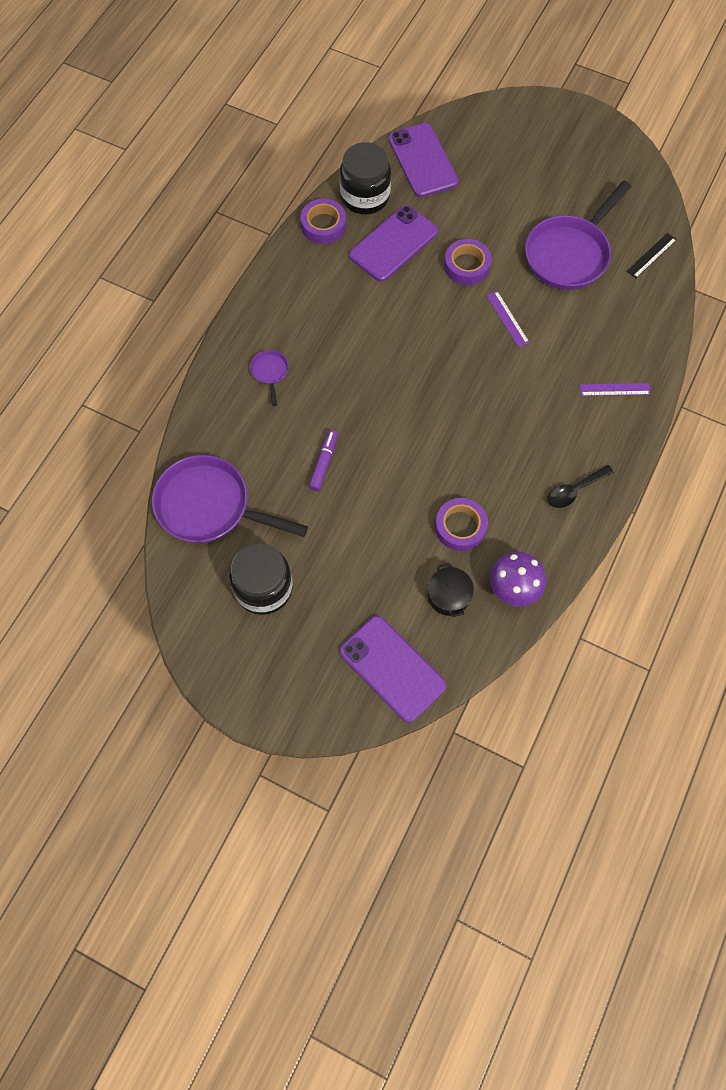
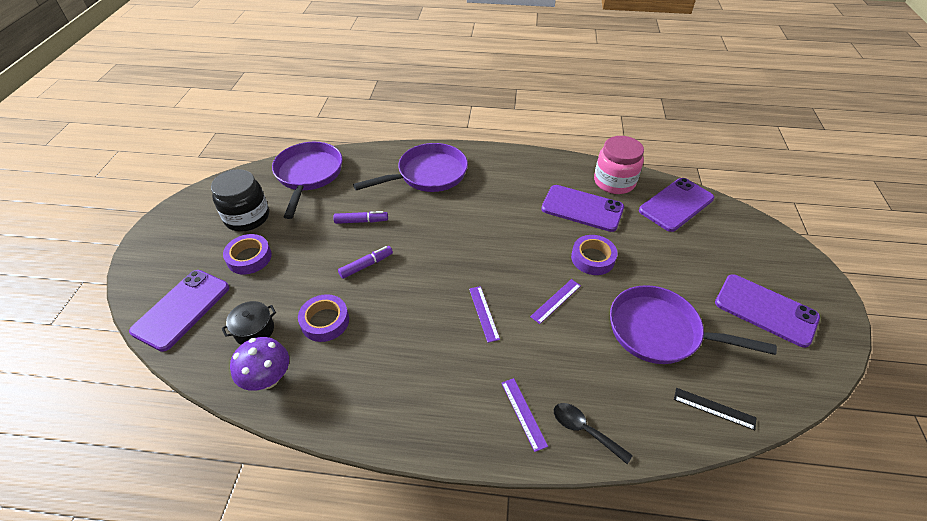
camera: 70 degrees right, 20 degrees down
purple pan [250,350,289,406] -> purple pan [353,143,468,192], size x2.32
purple tape [301,199,346,244] -> purple tape moved to [223,234,272,275]
black jar [340,142,391,214] -> pink jar [594,136,644,194]
black spoon [547,465,614,508] -> black spoon moved to [554,403,633,464]
none -> purple marker [338,246,393,279]
none -> purple ruler [469,286,500,343]
none -> purple phone [715,274,820,348]

